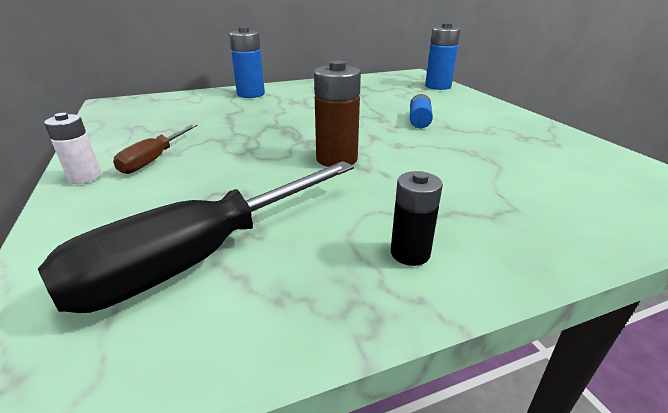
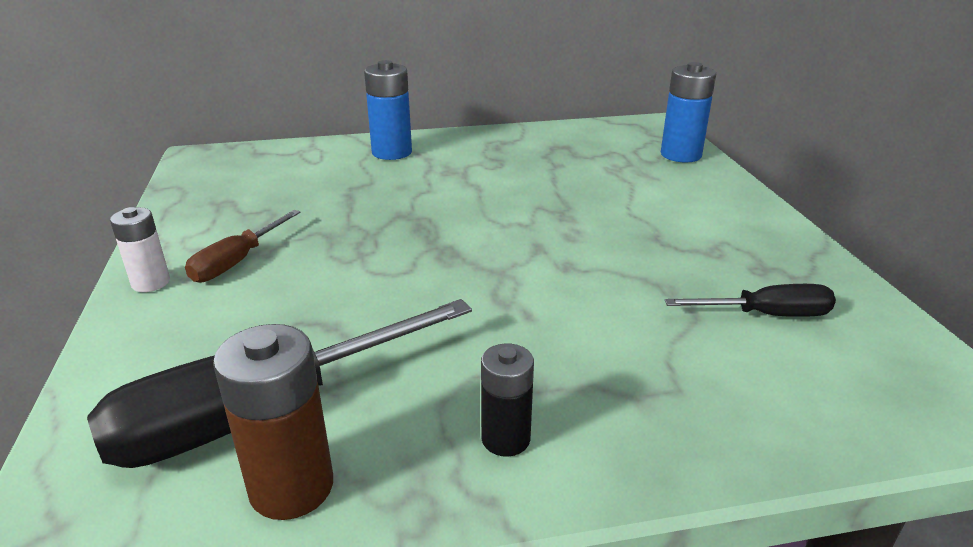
camera: 10 degrees right, 0 degrees up
brown battery [314,61,361,167] -> brown battery moved to [213,324,333,520]
blue battery [410,94,433,128] -> none
none -> black screwdriver [665,284,836,317]

